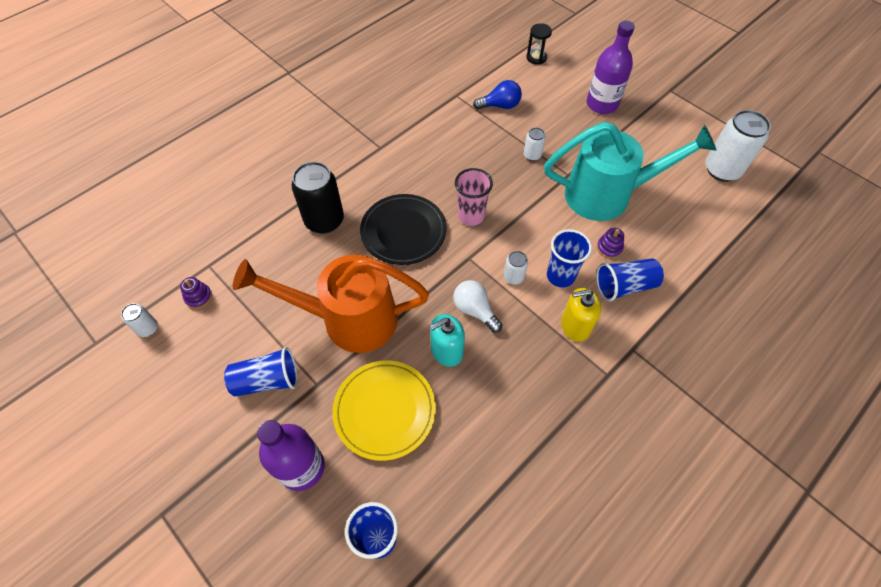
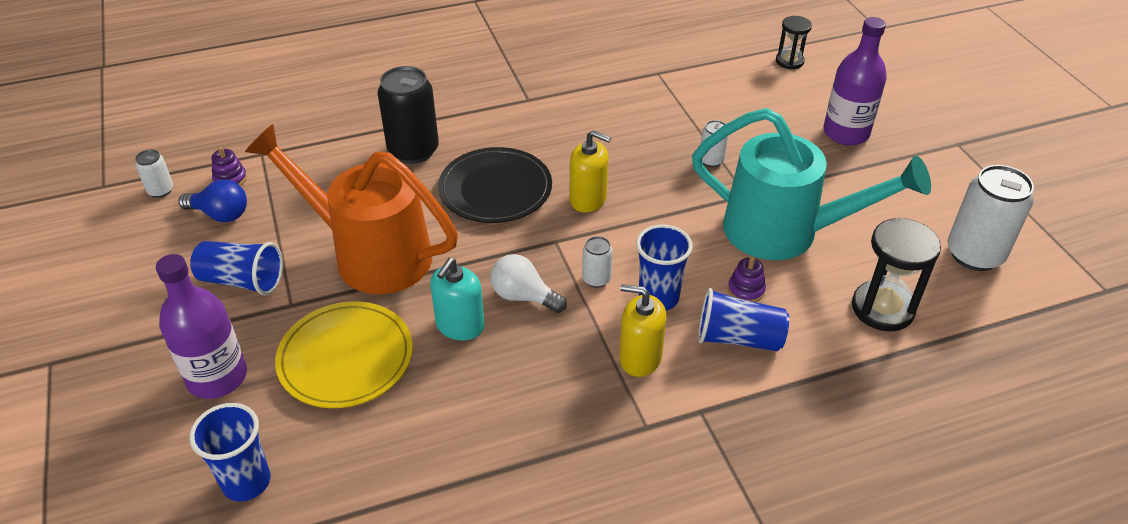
camera: 25 degrees right, 15 degrees down
turquoise soap dispenser [430,314,465,367] -> turquoise soap dispenser turned 60 degrees counterclockwise [430,258,485,341]
white light bulb [453,280,502,333] -> white light bulb turned 45 degrees counterclockwise [490,254,567,313]
pink cup [455,168,493,226] -> yellow soap dispenser [570,130,611,213]
blue light bulb [473,80,522,110] -> blue light bulb moved to [179,179,247,222]
none -> black hourglass [852,218,941,331]

